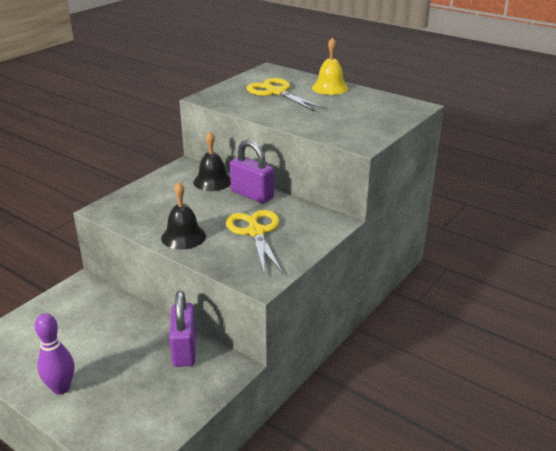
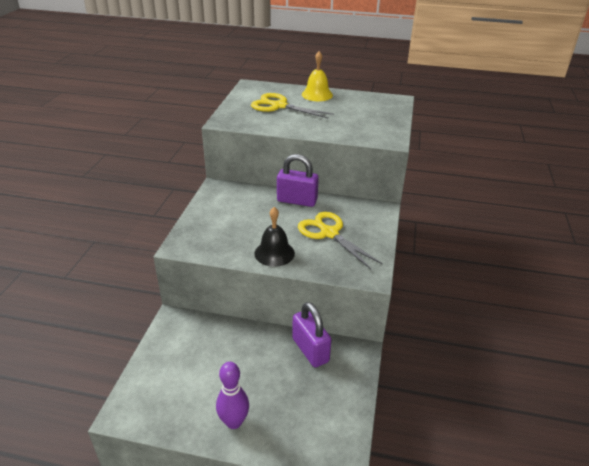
camera: 25 degrees left, 5 degrees up
black bell [193,132,231,191] -> none

